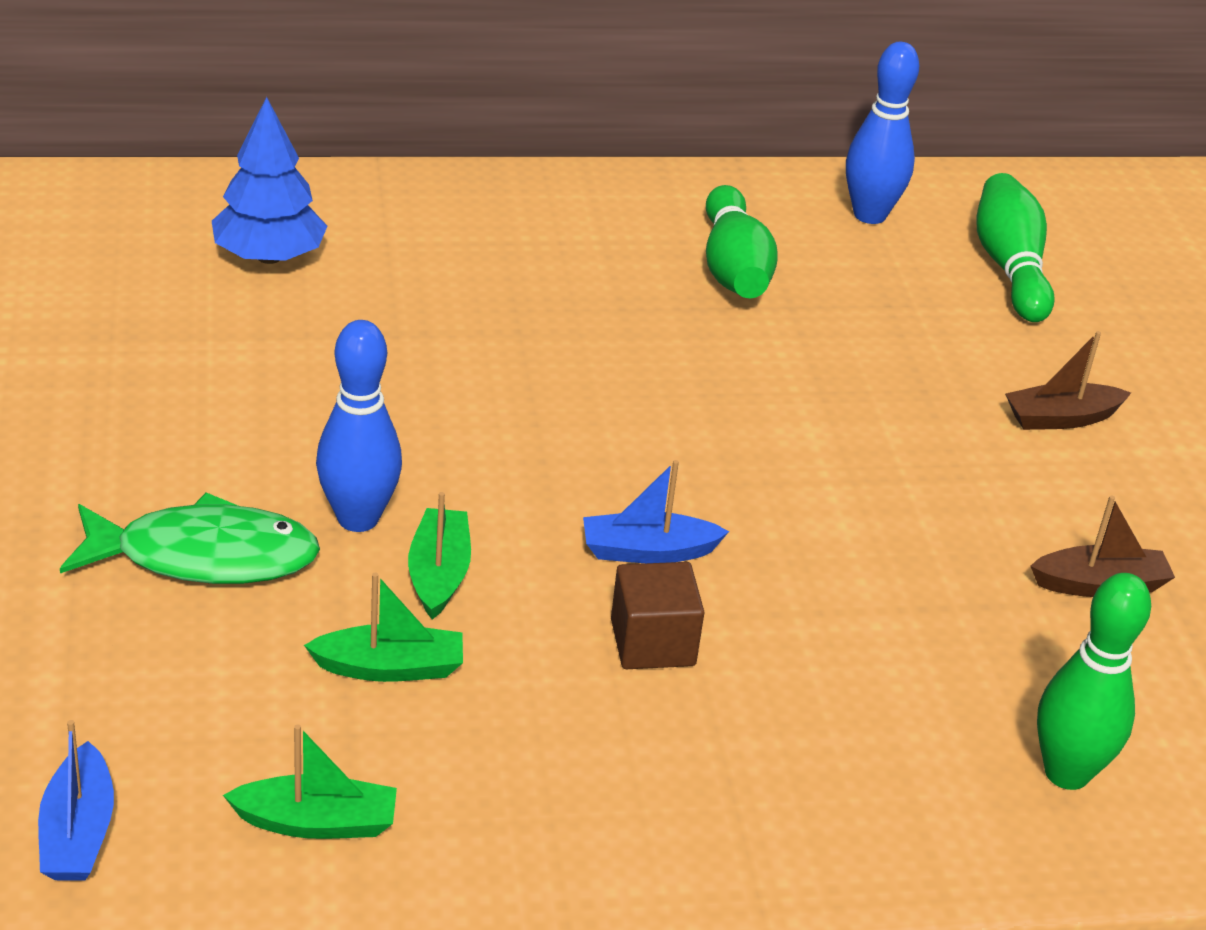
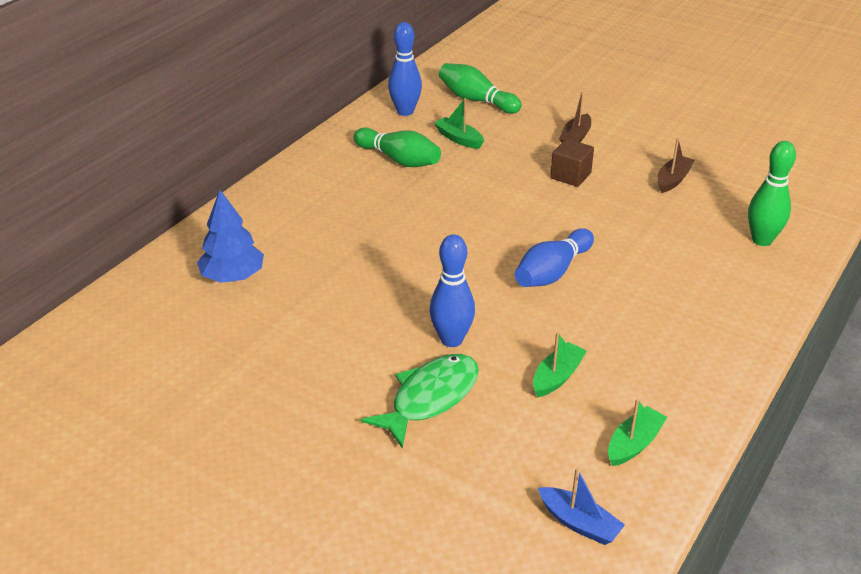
camera: 45 degrees left, 0 degrees up
green boat [408,492,471,620] -> green boat moved to [434,98,484,149]
blue boat [583,460,729,563] -> blue bowling pin [515,228,594,287]
brown cube [611,562,704,669] -> brown cube moved to [550,139,594,187]

